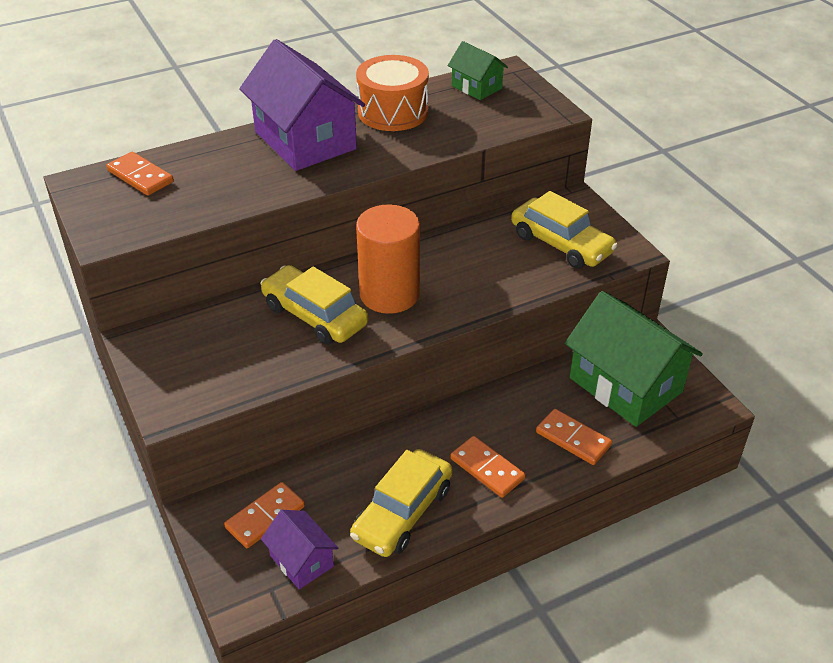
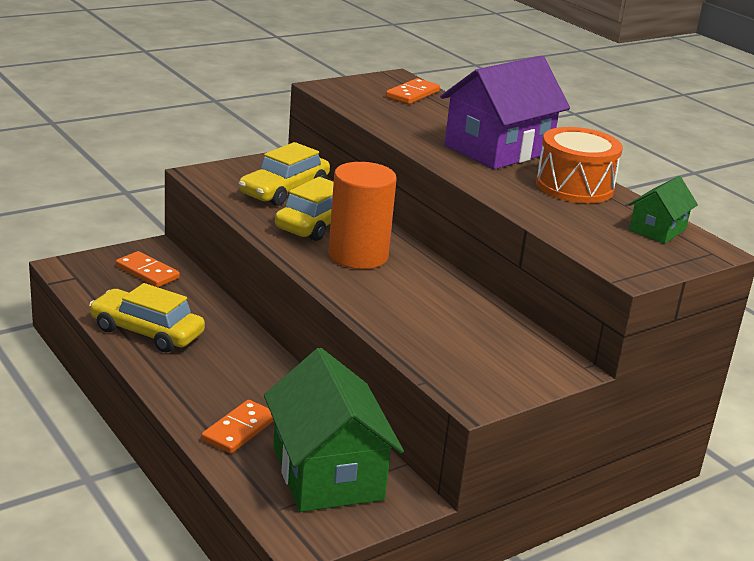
camera: 80 degrees right, 15 degrees down
purple house [261,510,338,589] -> none
orange domino [450,436,526,498] -> none
yellow car [511,191,618,269] -> yellow car moved to [239,142,330,206]
green house [565,291,703,427] -> green house turned 60 degrees counterclockwise [264,348,404,512]

